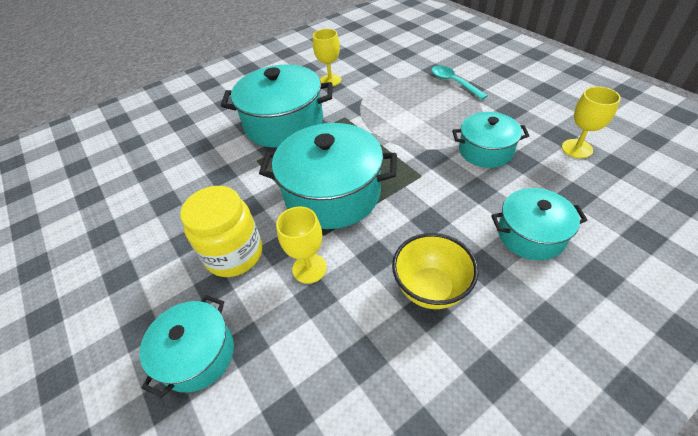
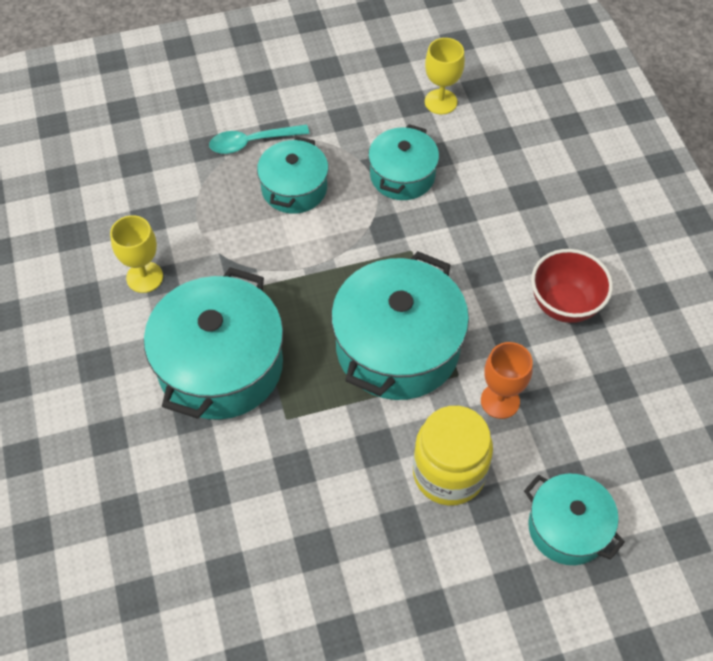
camera: 75 degrees left, 10 degrees up
yellow goblet [276,207,327,284] -> orange goblet [481,342,533,419]
yellow bowl [392,233,478,309] -> red bowl [531,249,613,323]
turquoise pot [491,188,587,260] -> turquoise pot moved to [257,137,328,214]

